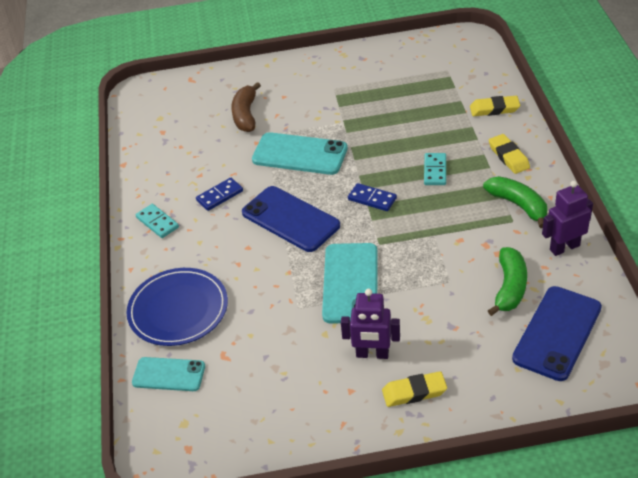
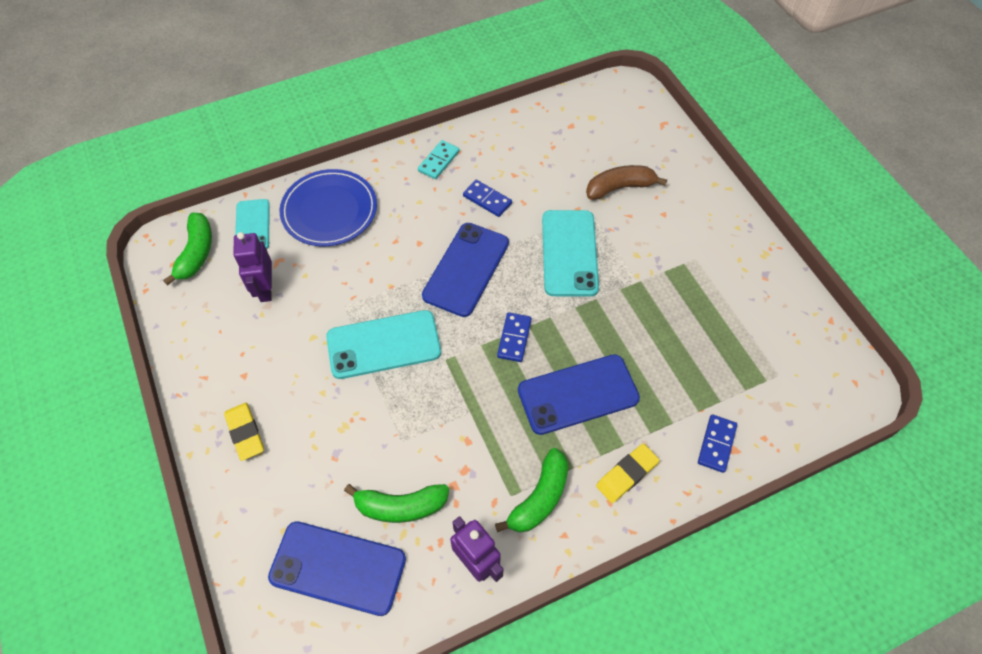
camera: 70 degrees right, 15 degrees up
purple robot [341,289,400,359] -> purple robot moved to [233,232,272,302]
turquoise domino [424,153,446,185] -> blue phone [518,354,640,435]
yellow eraser [470,96,520,116] -> blue domino [698,414,737,473]
none -> green banana [163,213,212,286]

